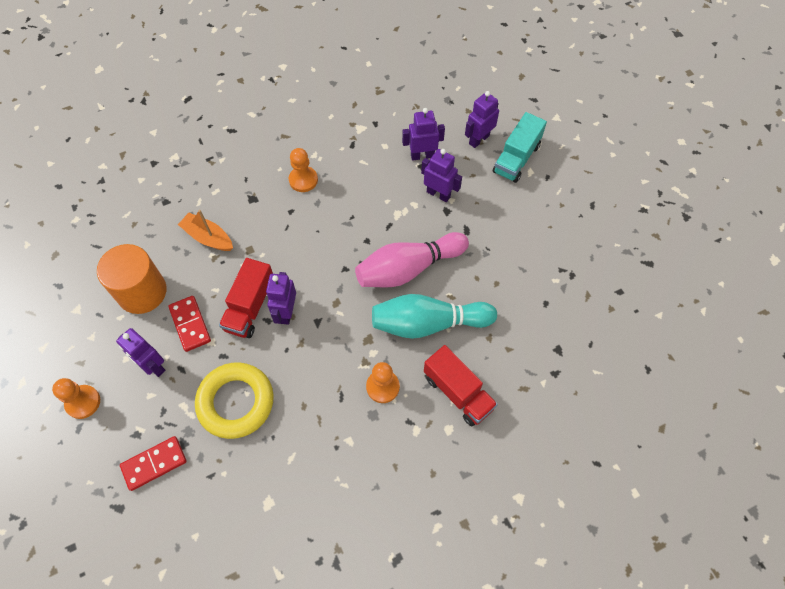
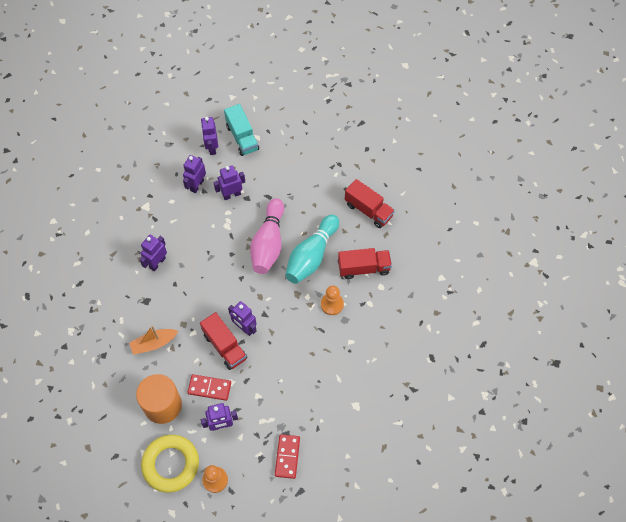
camera: 55 degrees left, 0 degrees up
yellow ring [195,363,274,439] -> yellow ring moved to [141,435,199,492]
orange pawn [289,148,318,192] -> purple robot [139,235,167,271]
none -> red truck [345,179,395,228]

